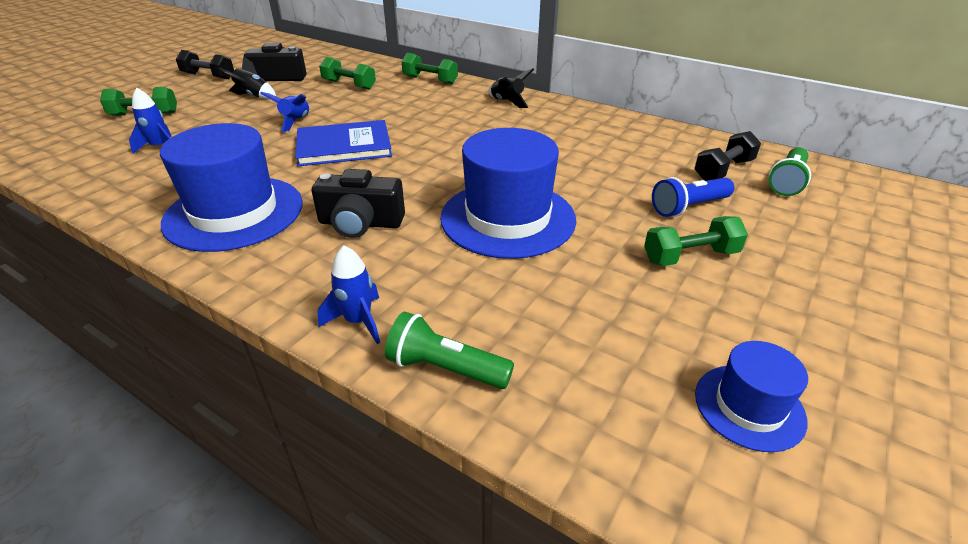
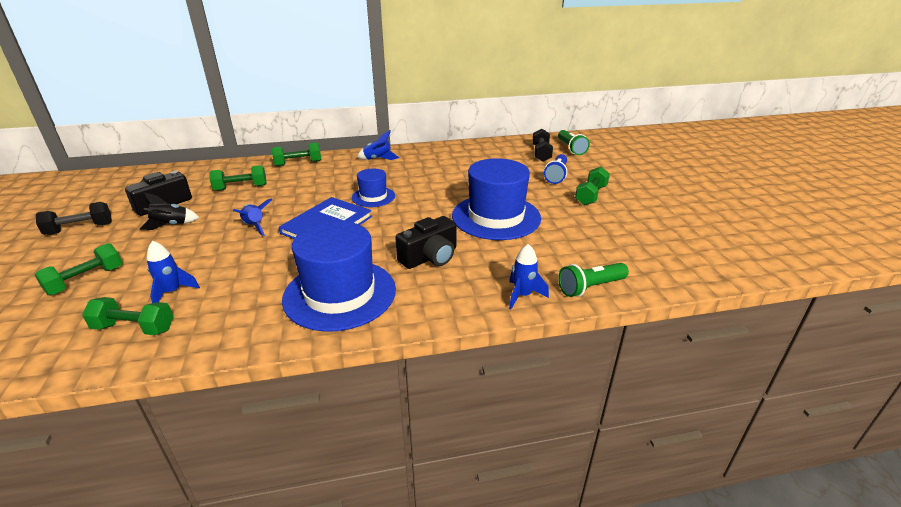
camera: 45 degrees left, 5 degrees down
black rocket [488,68,534,108] -> blue rocket [357,131,399,160]
blue hat [695,341,808,452] -> blue hat moved to [352,169,395,207]
none -> green dumbbell [82,297,174,335]

